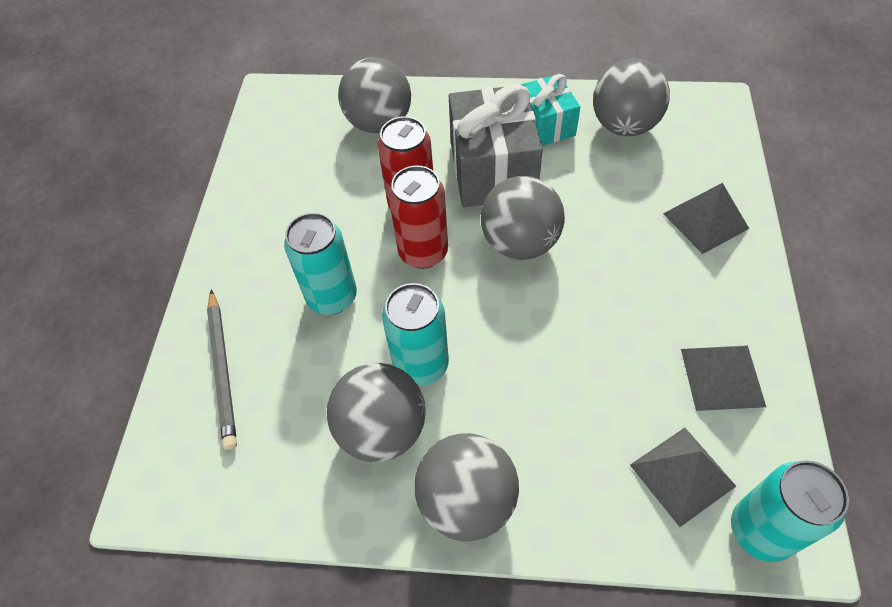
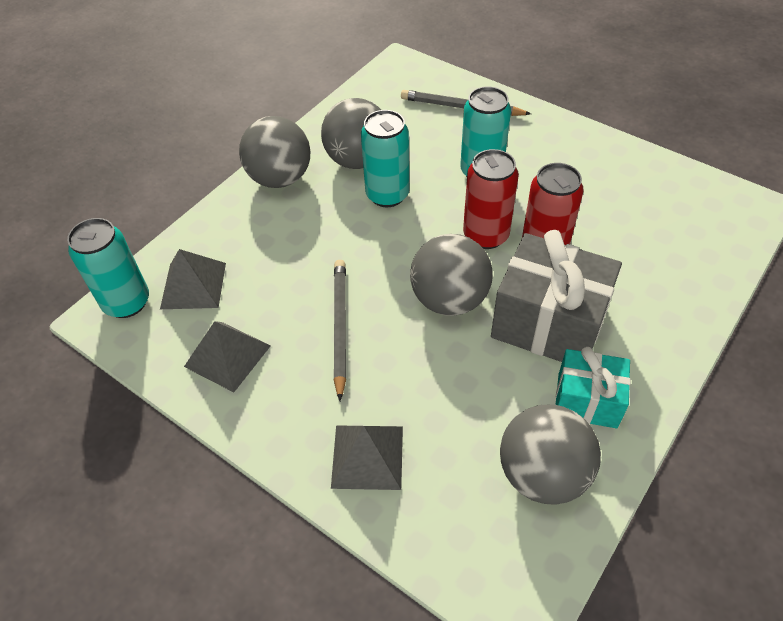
camera: 120 degrees right, 5 degrees down
grey ball [338,57,411,133] -> none
none -> grey pencil [334,260,346,401]

